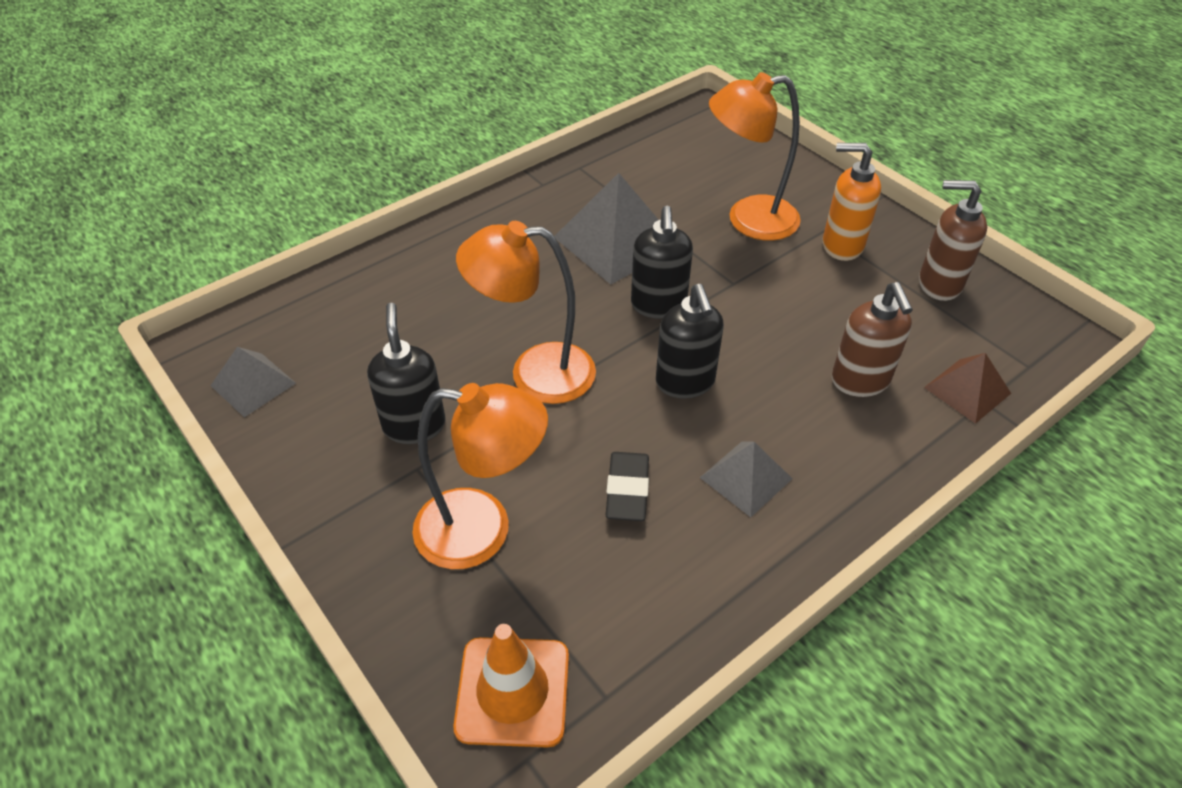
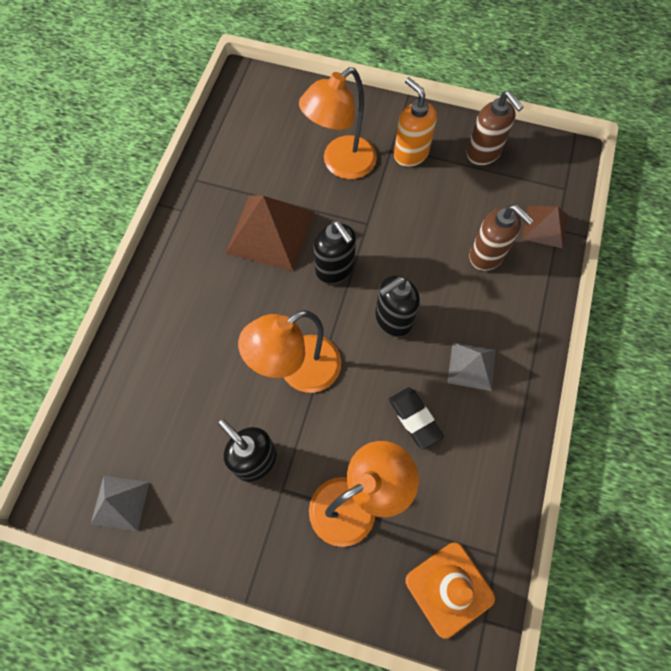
camera: 35 degrees left, 20 degrees up
grey pyramid [554,173,659,285] -> brown pyramid [226,195,314,271]
black soap dispenser [656,284,724,399] -> black soap dispenser turned 105 degrees clockwise [375,275,420,337]
orange soap dispenser [823,143,881,261] -> orange soap dispenser turned 75 degrees clockwise [394,77,437,167]
brown soap dispenser [919,180,987,301] -> brown soap dispenser turned 105 degrees counterclockwise [467,91,523,165]

